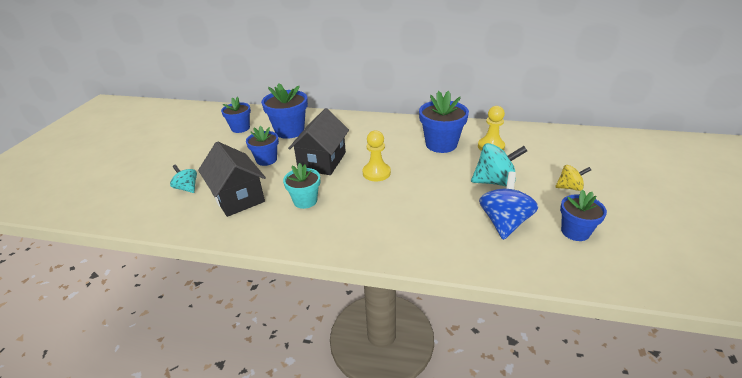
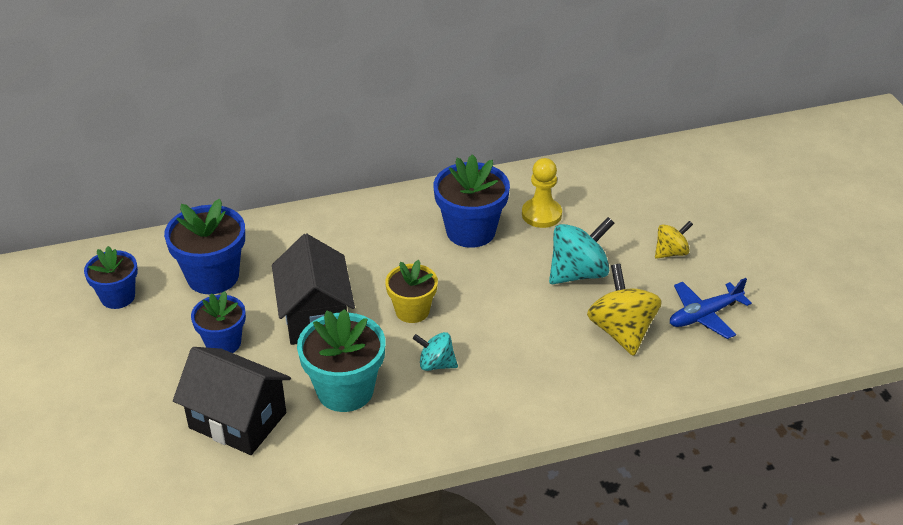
camera: 30 degrees left, 5 degrees up
turquoise spinning top [170,165,197,193] -> turquoise spinning top moved to [413,332,458,371]
turquoise flower pot [283,163,320,209] -> turquoise flower pot [297,309,385,412], size x1.55
yellow pawn [362,130,391,182] -> yellow flower pot [385,260,438,323]
blue spinning top [479,171,538,240] -> yellow spinning top [587,264,662,356]
blue flower pot [560,190,607,241] -> blue plane [670,278,752,339]

